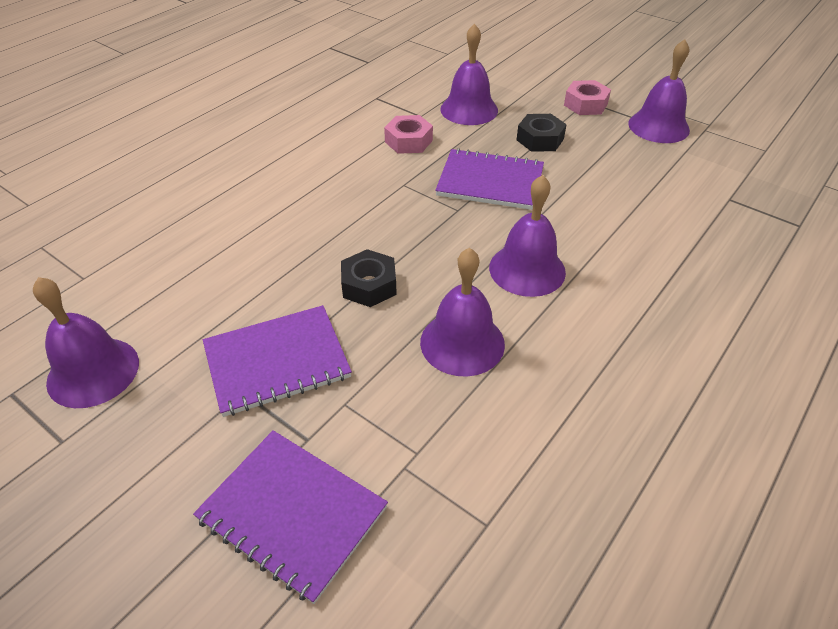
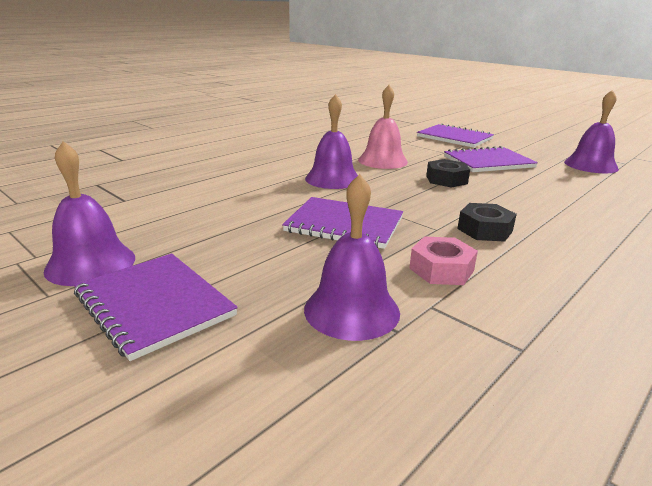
camera: 175 degrees left, 20 degrees down
purple bell [420,247,505,376] -> pink bell [358,85,408,169]
black nut [517,114,567,152] -> black nut moved to [457,203,517,242]
pink nut [564,80,611,115] -> purple notebook [74,253,238,361]

